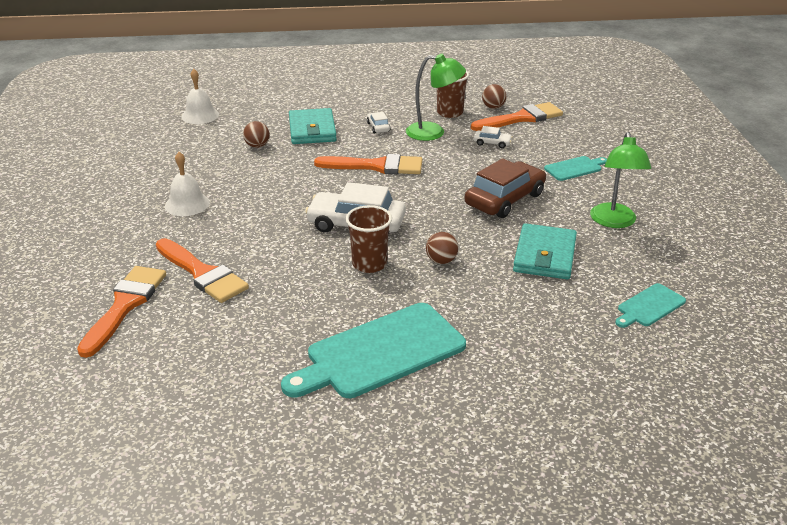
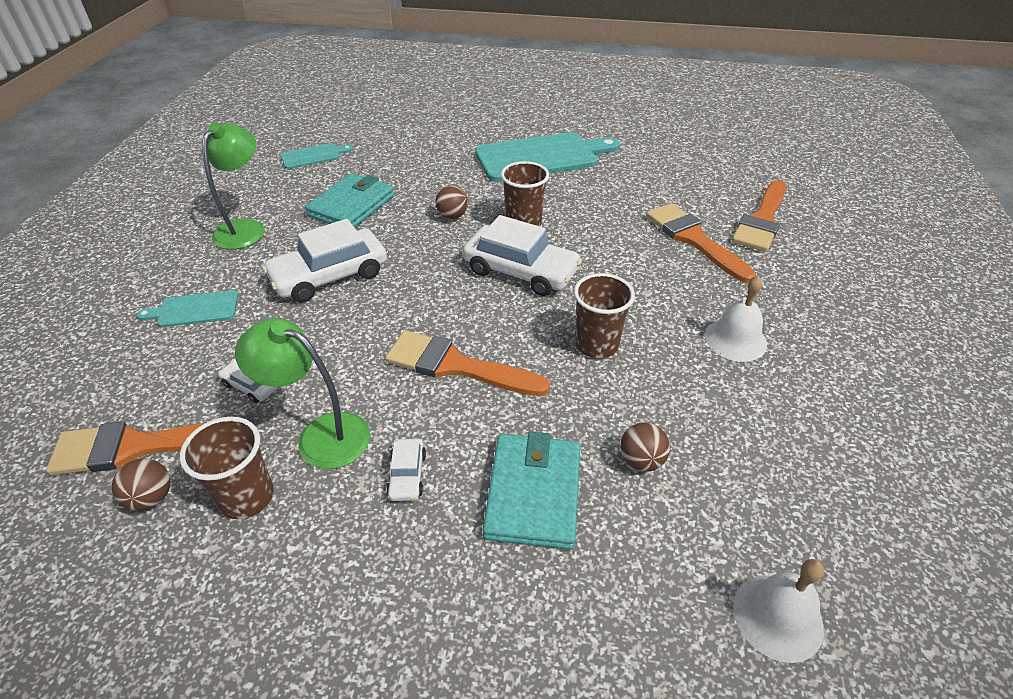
camera: 165 degrees left, 10 degrees up
brown car [465,158,546,218] -> white car [262,219,387,302]
none -> brown cup [574,273,635,358]

